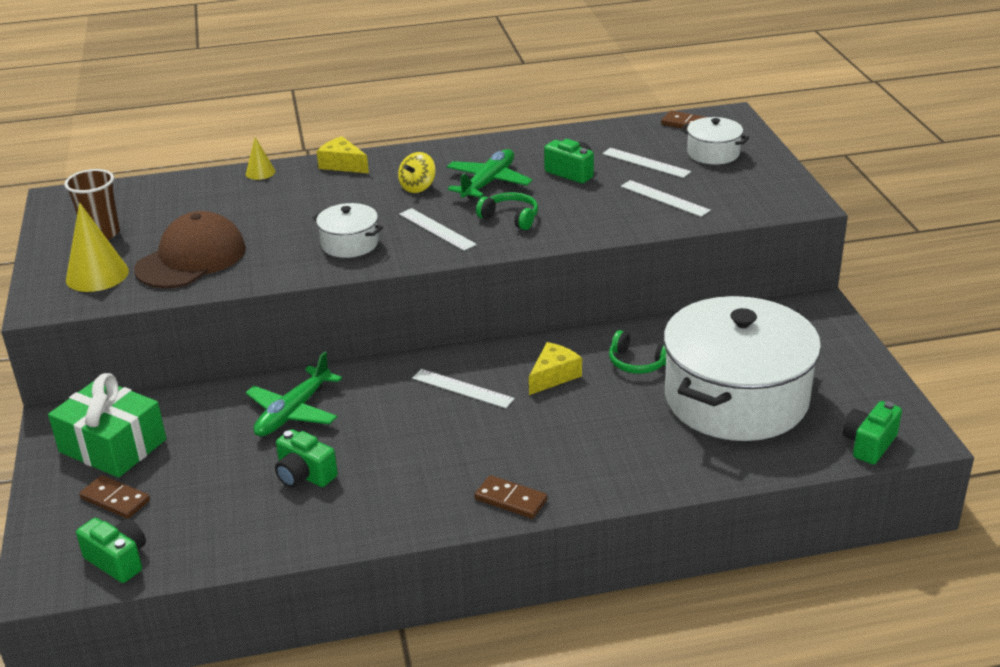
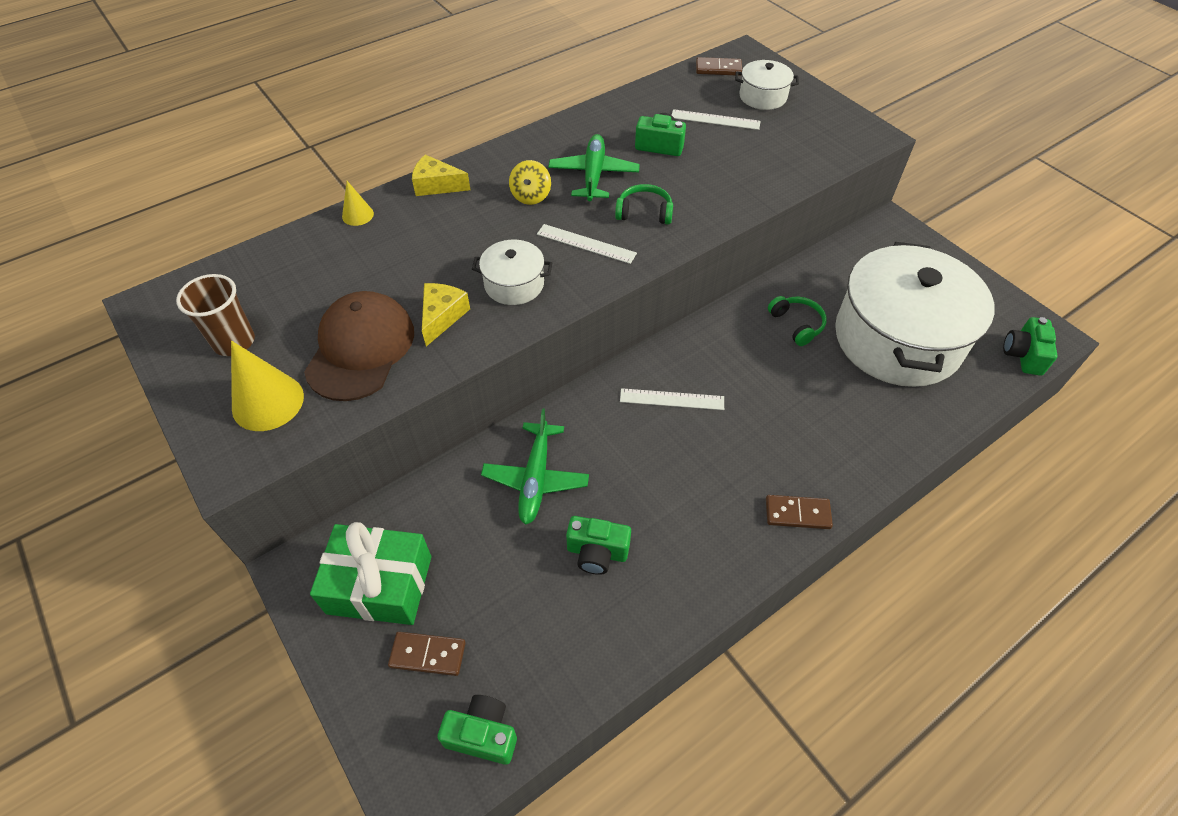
camera: 25 degrees left, 20 degrees up
yellow cheese [529,342,582,395] -> yellow cheese moved to [422,283,470,346]
green headphones [609,330,667,374] -> green headphones turned 120 degrees counterclockwise [768,296,827,346]
white ruler [621,180,711,217] -> none

